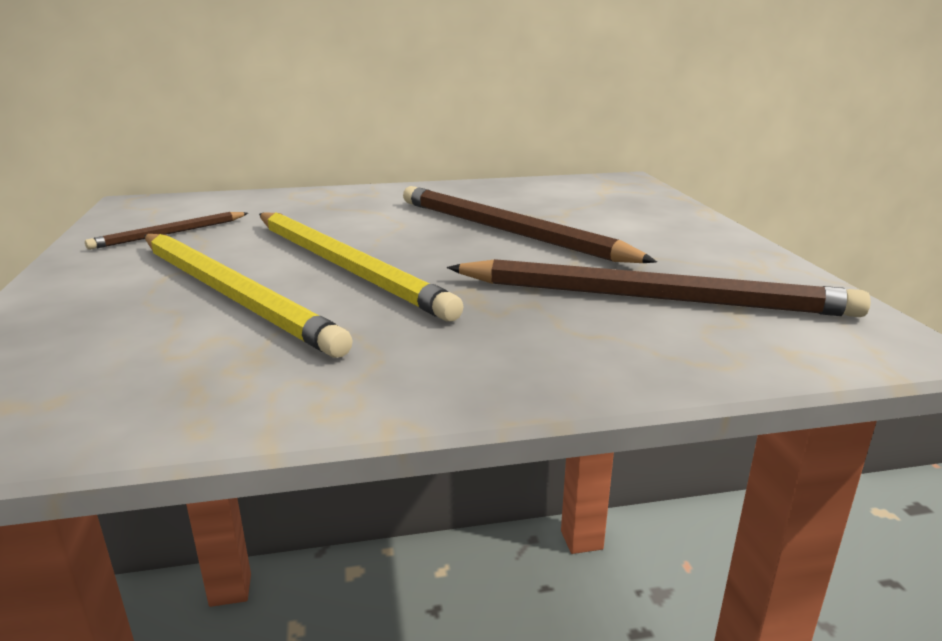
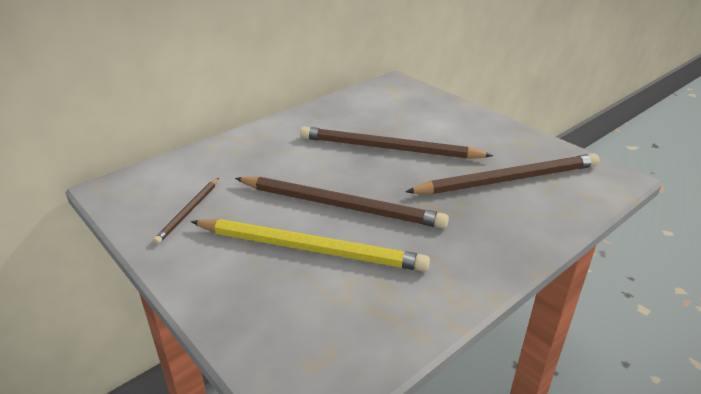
camera: 30 degrees left, 10 degrees up
yellow pencil [259,212,464,321] -> brown pencil [235,177,449,229]

